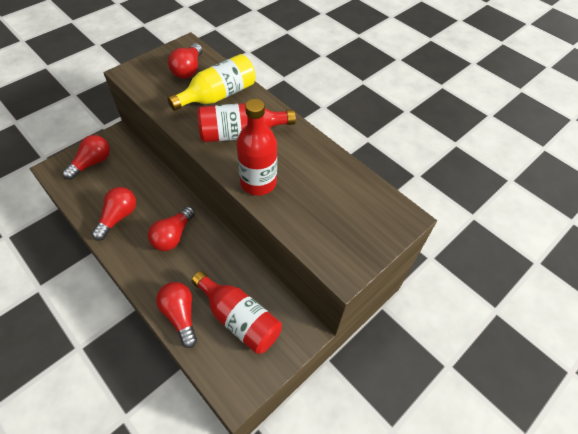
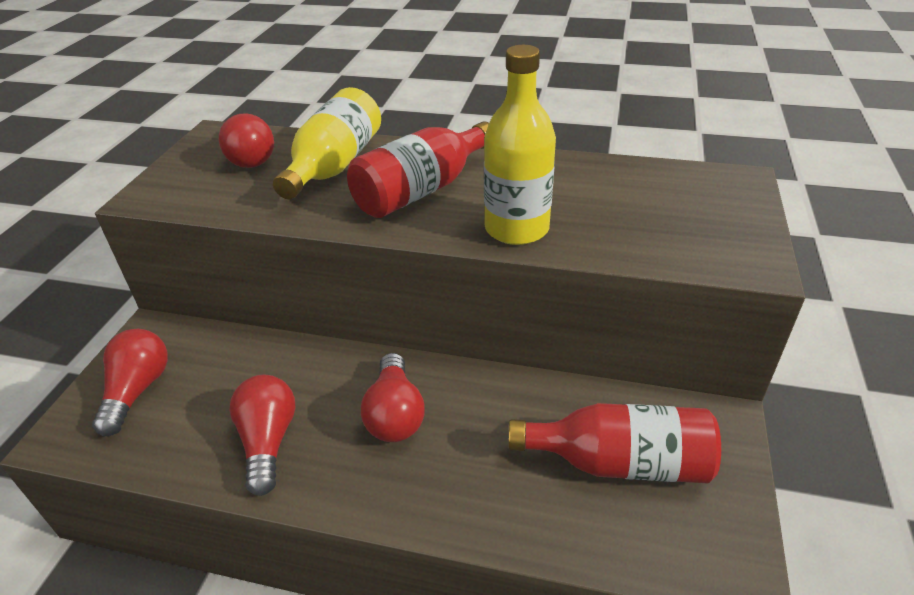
camera: 30 degrees left, 15 degrees down
red light bulb [156,282,197,348] -> none
red bottle [236,99,277,196] -> yellow bottle [484,45,556,245]

